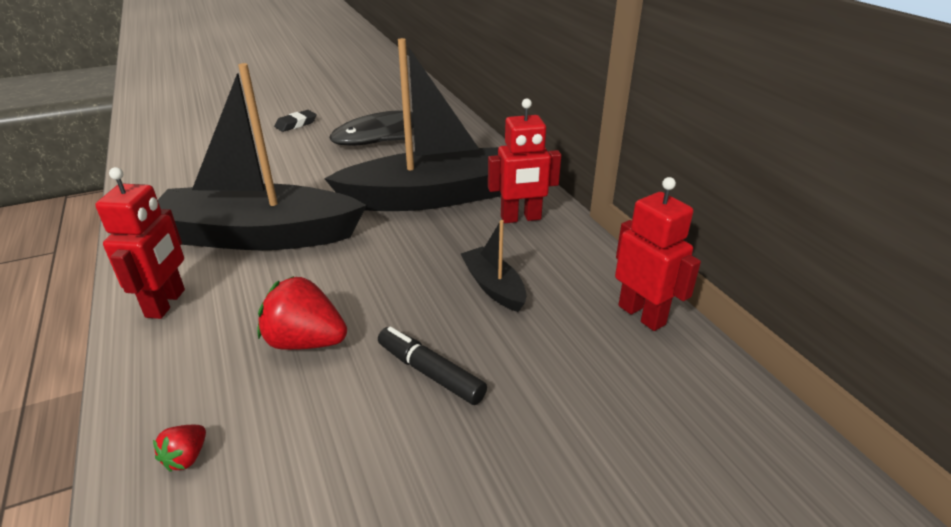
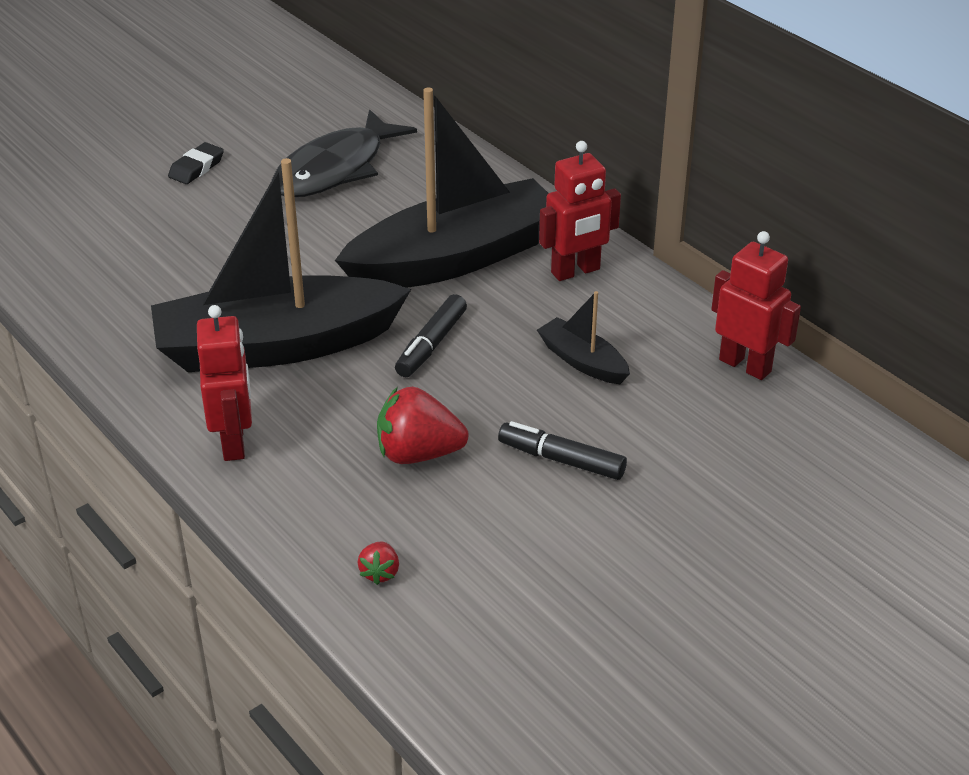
camera: 15 degrees left, 5 degrees up
none -> black marker [395,294,467,377]

